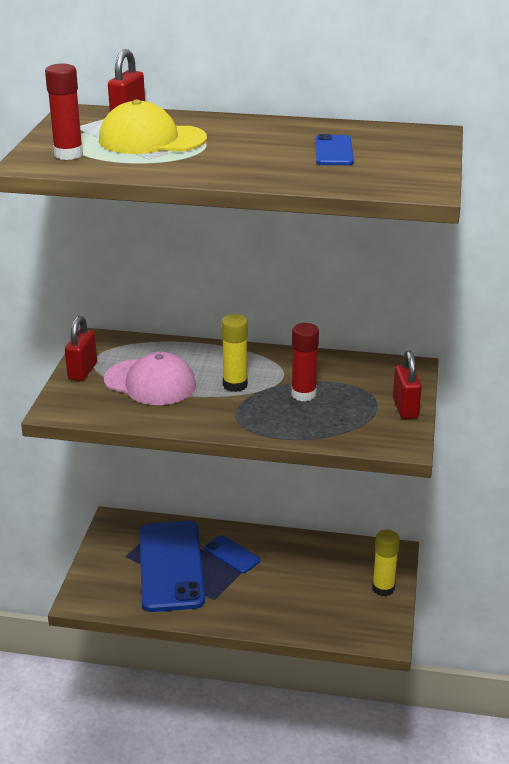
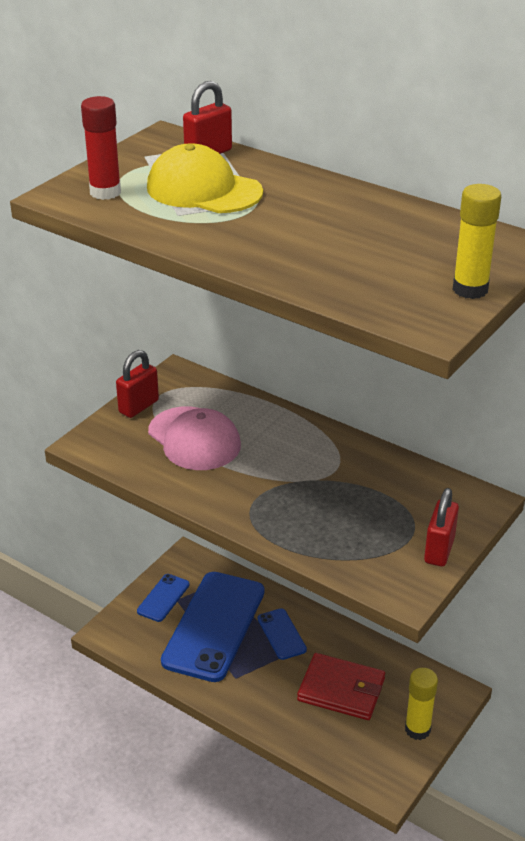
camera: 25 degrees right, 5 degrees up
yellow glue stick [221,314,248,392] -> yellow glue stick moved to [453,184,501,299]
red glue stick [291,323,319,401] -> none
blue phone [315,134,354,165] -> blue phone moved to [137,574,190,622]
none -> red wallet [297,653,385,720]

